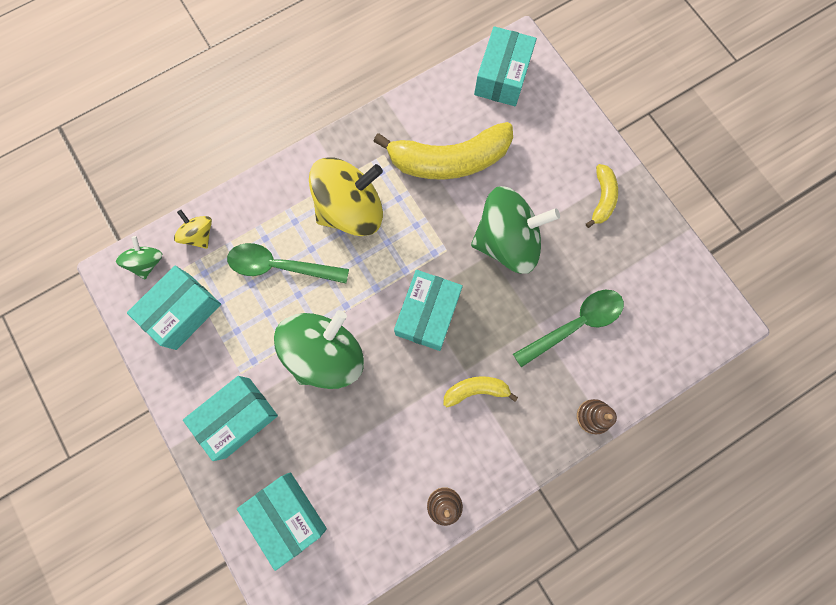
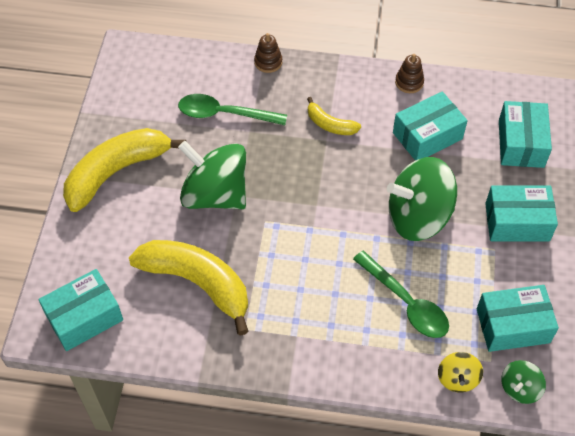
camera: 140 degrees left, 20 degrees down
yellow spinning top [309,157,383,236] -> none
turquoise box [394,270,463,351] -> turquoise box moved to [393,91,468,160]
yellow banana [586,164,618,228] -> yellow banana [63,128,186,212], size x2.03

